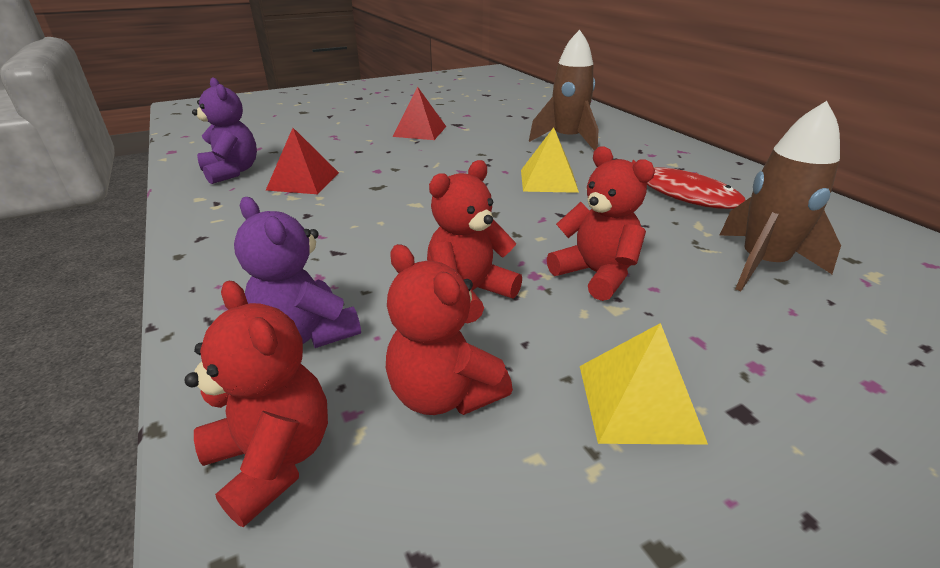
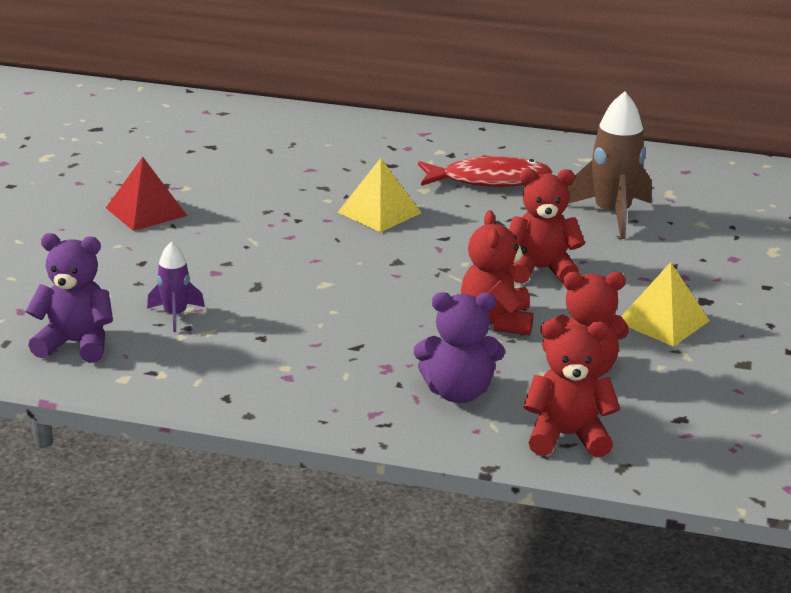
camera: 50 degrees left, 5 degrees down
red pyramid [266,128,339,194] -> purple rocket [147,241,205,332]
brown rocket [529,30,599,151] -> none

